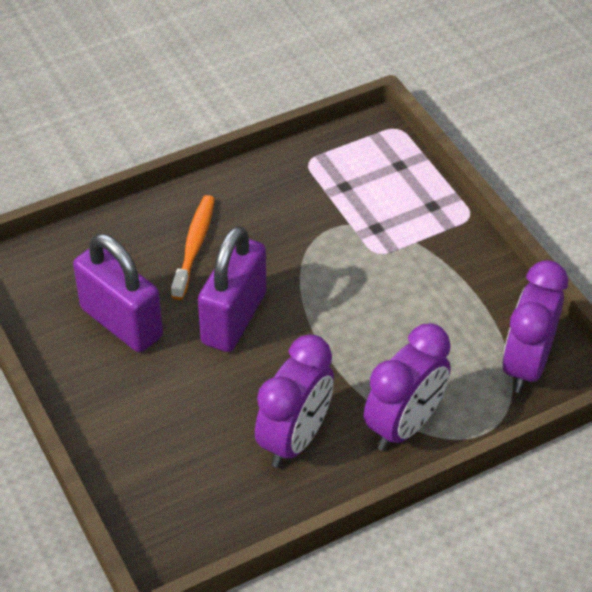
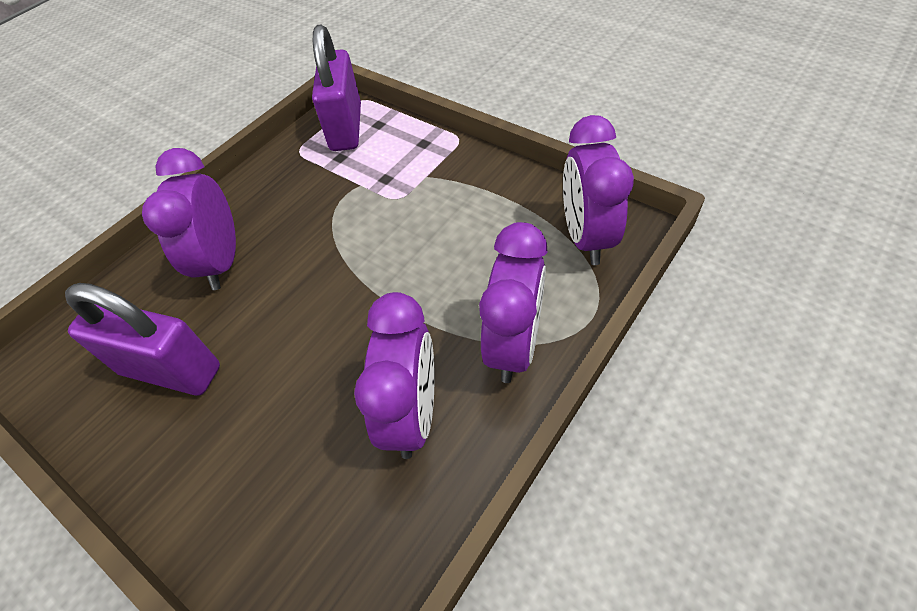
camera: 20 degrees left, 5 degrees up
orange toothbrush [171,195,215,300] -> purple clock [142,148,236,290]
purple padlock [198,226,266,352] -> purple padlock moved to [312,24,361,151]

